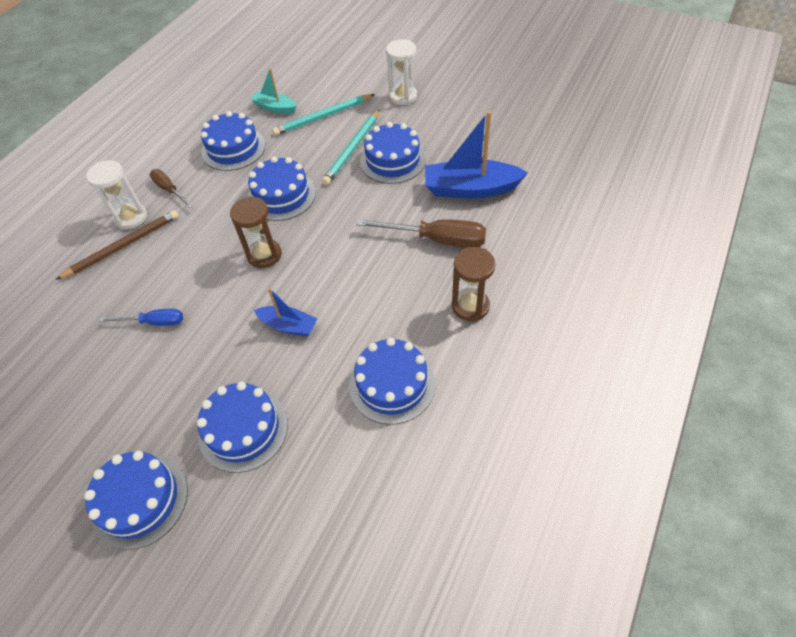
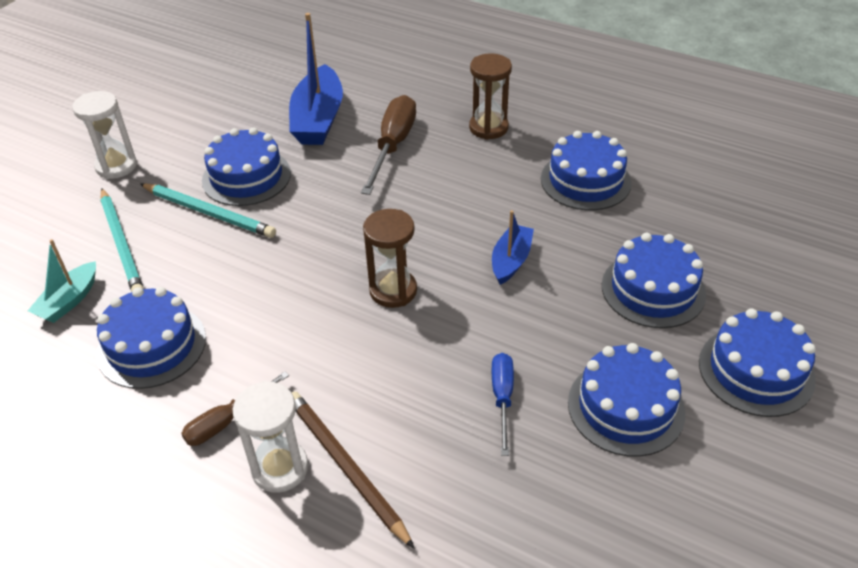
camera: 90 degrees left, 10 degrees down
blue cake [248,156,316,221] -> blue cake moved to [568,343,685,457]

